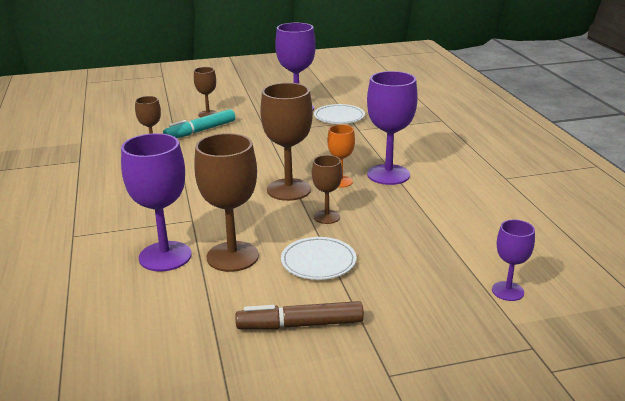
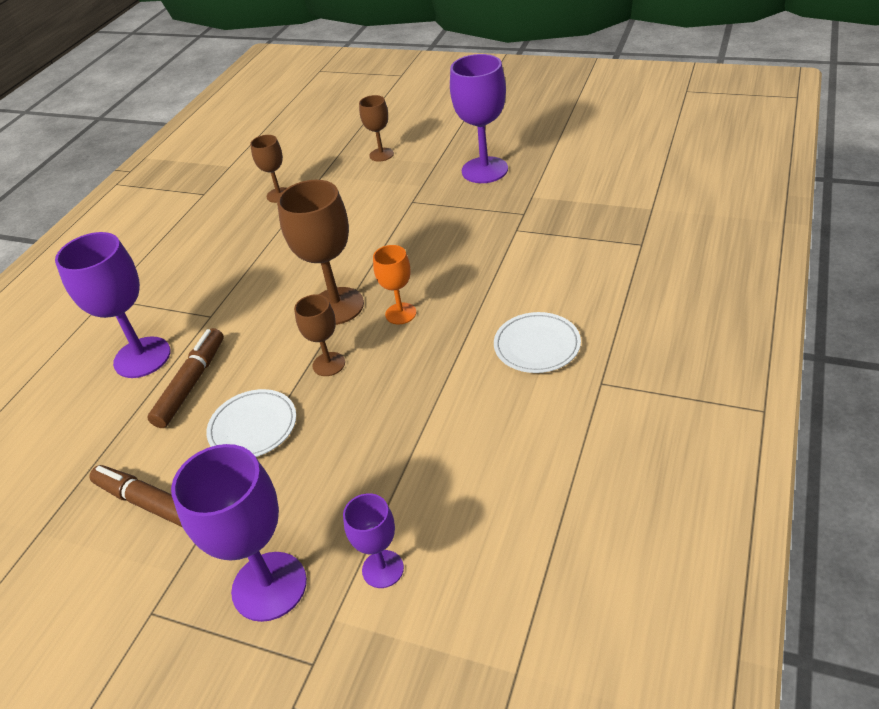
camera: 40 degrees right, 15 degrees up
turquoise marker [163,109,235,138] -> none
brown goblet [194,133,259,272] -> brown marker [147,328,224,428]
white plate [314,104,365,124] -> white plate moved to [494,312,581,373]
purple goblet [367,71,418,185] -> purple goblet moved to [171,444,307,622]

